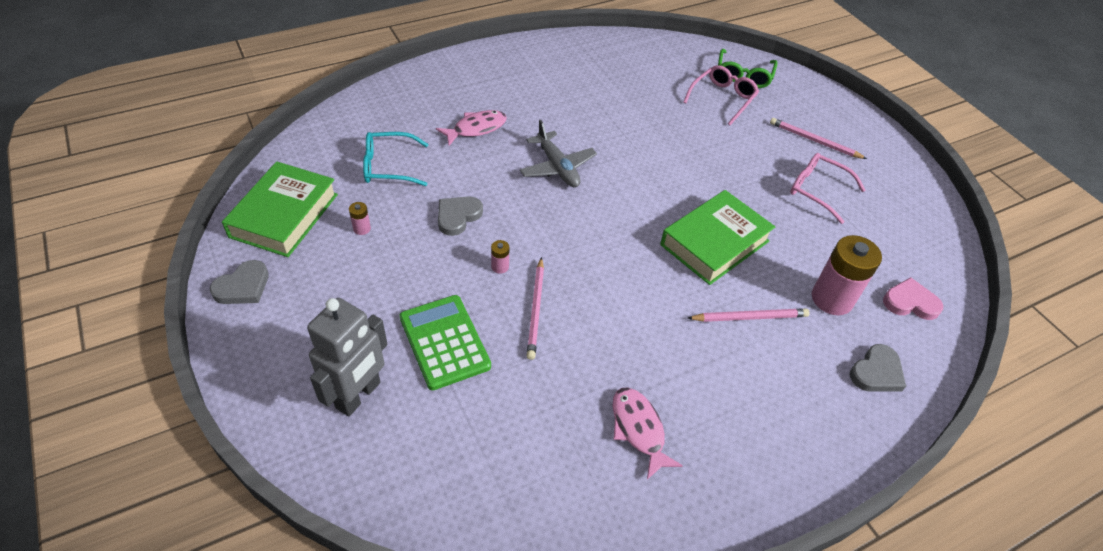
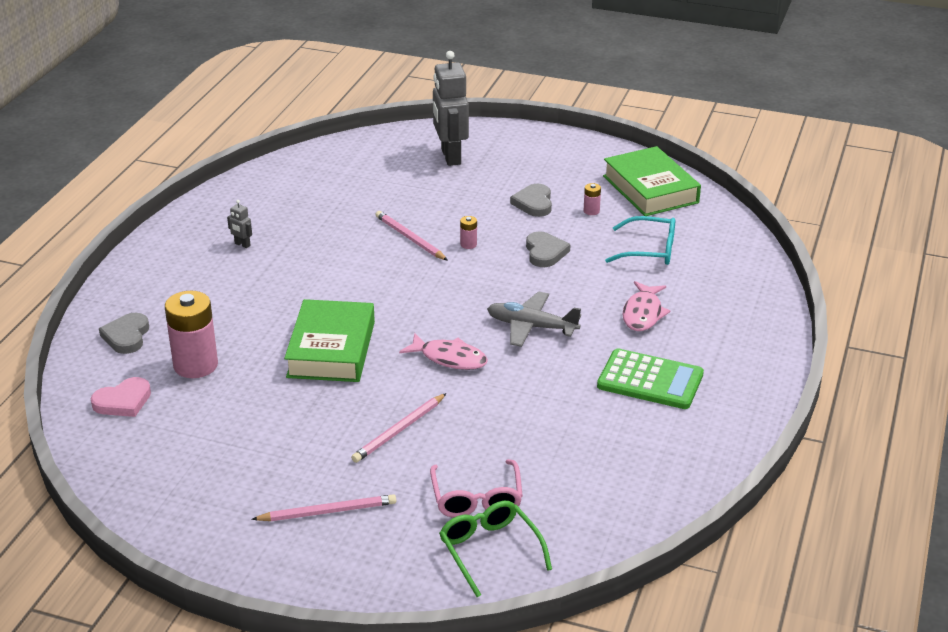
camera: 140 degrees right, 15 degrees down
grey heart [210,260,269,304] -> grey heart moved to [510,184,552,217]
turquoise glasses [363,132,429,186] -> turquoise glasses turned 60 degrees clockwise [605,216,675,265]
green calculator [400,295,491,390] -> green calculator moved to [597,348,704,409]
pink fish [613,388,683,480] -> pink fish moved to [399,333,488,370]
pink pencil [688,309,810,322] -> pink pencil moved to [351,393,446,463]
pink glasses [790,153,866,224] -> none
none -> grey robot [227,200,252,248]

